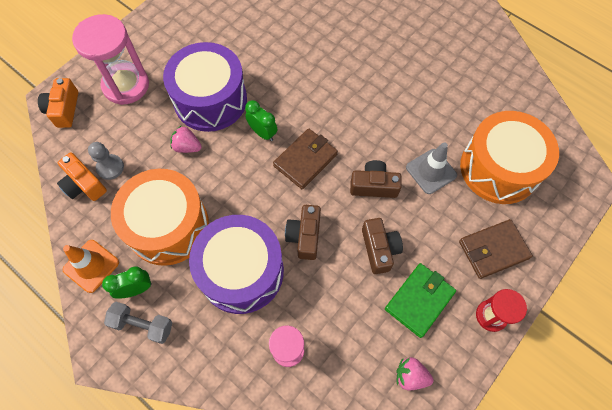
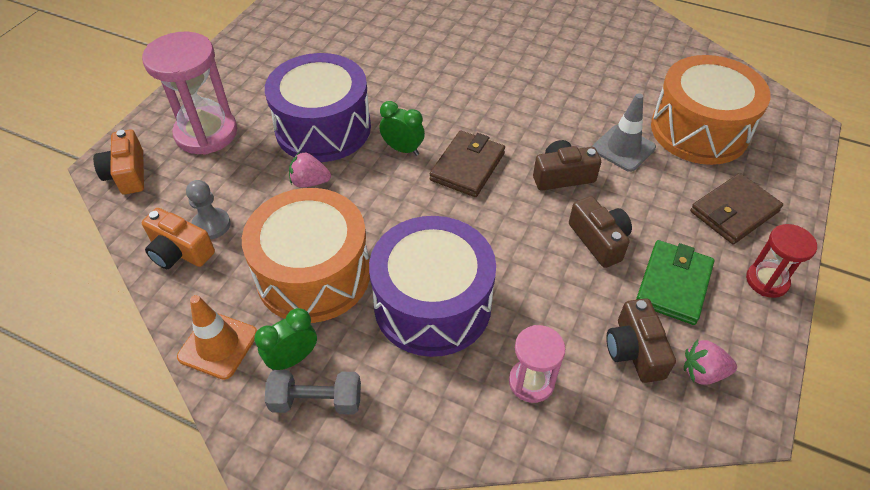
camera: 15 degrees left, 15 degrees down
brown camera [285,205,321,260] -> brown camera moved to [606,298,676,383]

